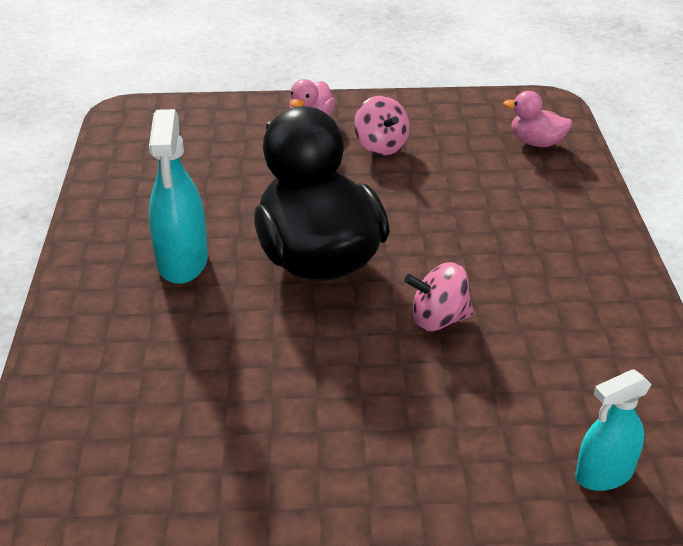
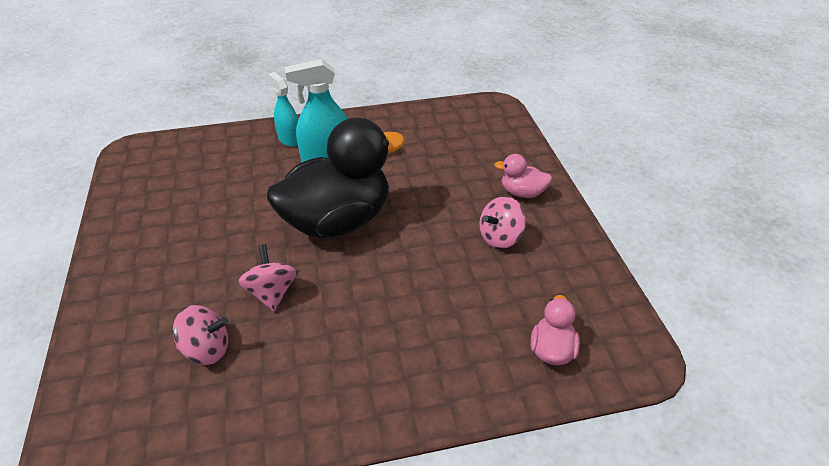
camera: 80 degrees right, 5 degrees up
turquoise spray bottle [575,369,652,491] -> turquoise spray bottle moved to [268,72,298,147]
none -> pink spinning top [173,305,228,365]

